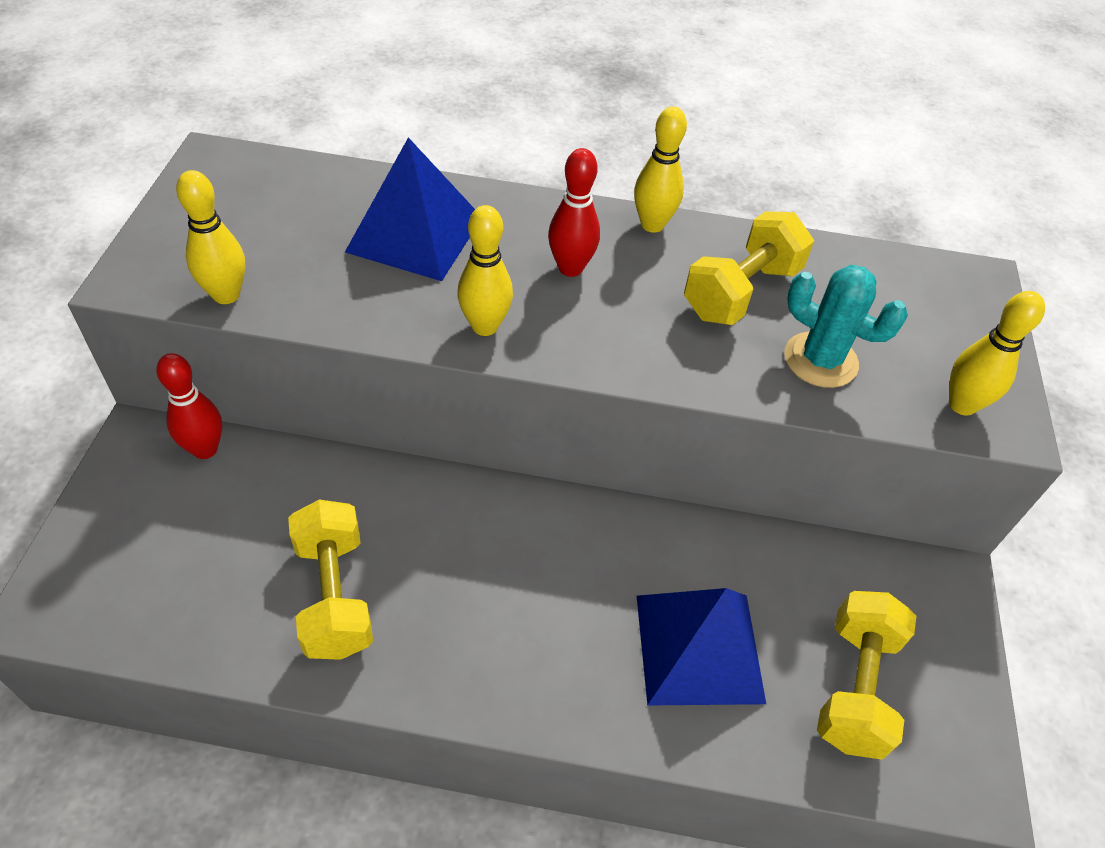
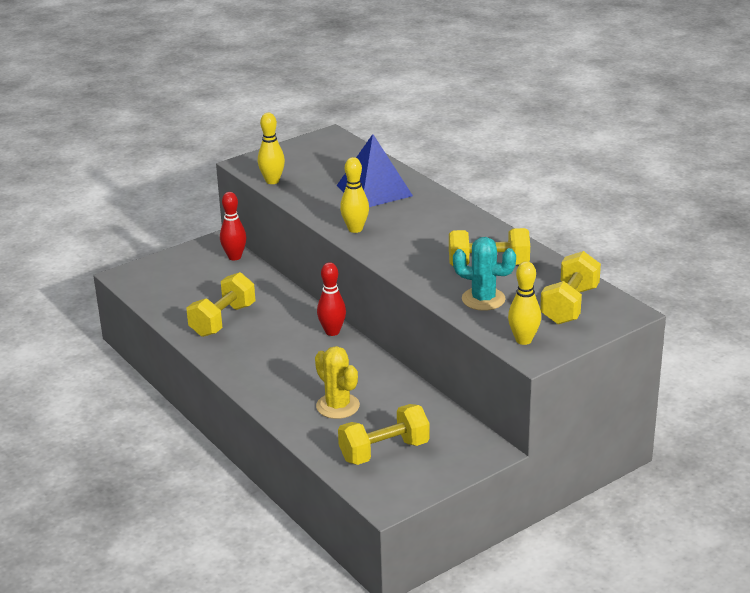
camera: 50 degrees right, 20 degrees down
red bowling pin [548,148,600,277] -> red bowling pin moved to [317,262,346,336]
yellow bowling pin [634,106,687,233] -> none
blue pyramid [637,588,766,705] -> yellow cactus [315,346,360,419]
turquoise cactus [784,265,908,388] -> turquoise cactus turned 60 degrees counterclockwise [453,237,516,311]
none -> yellow dumbbell [540,251,601,324]

